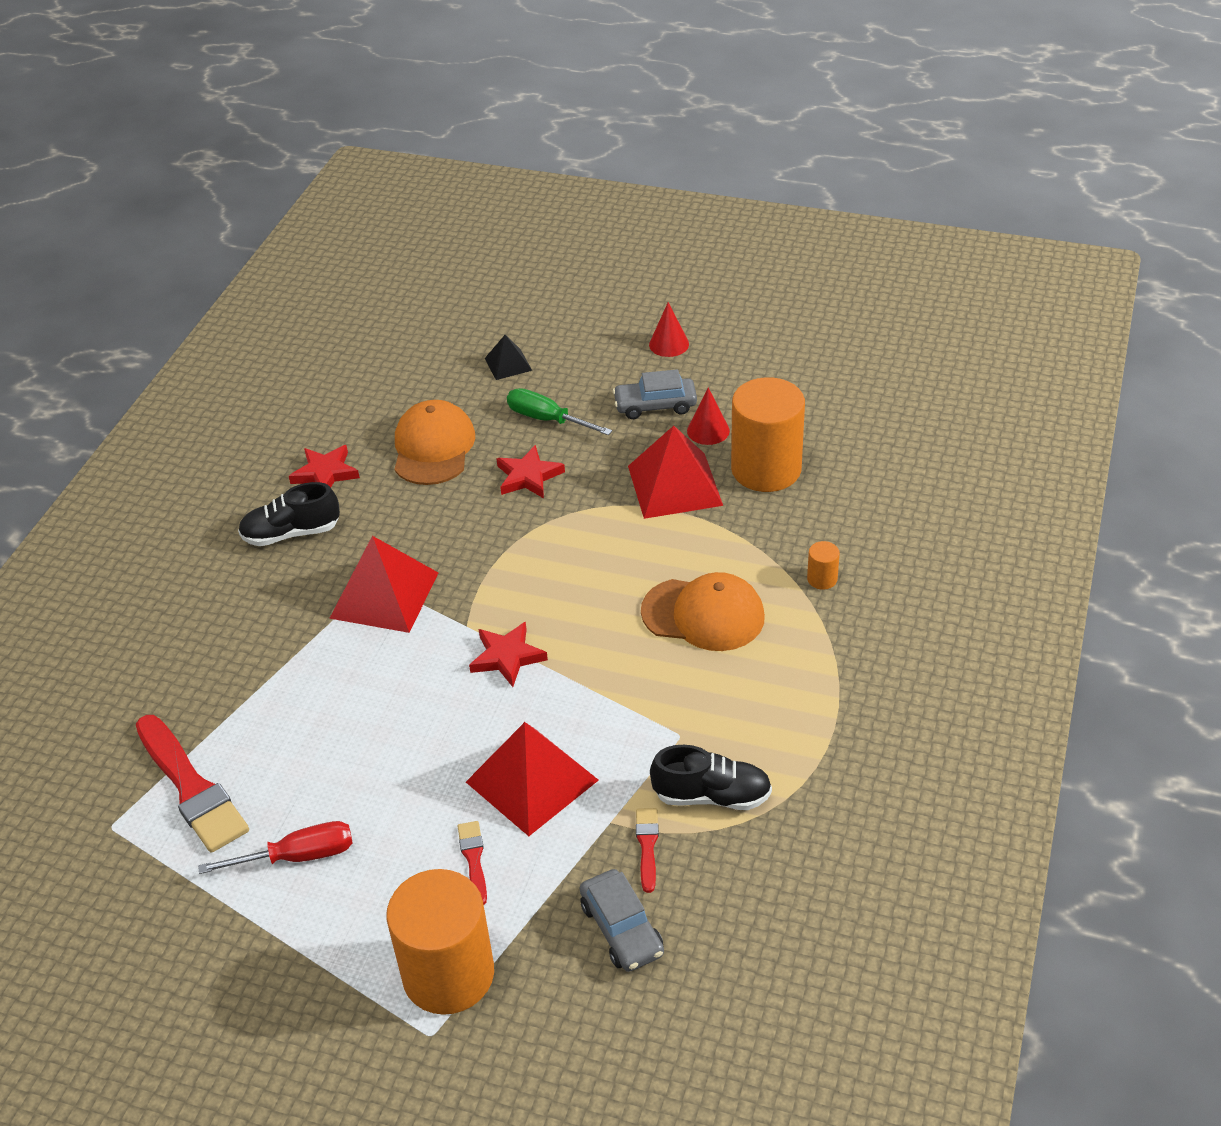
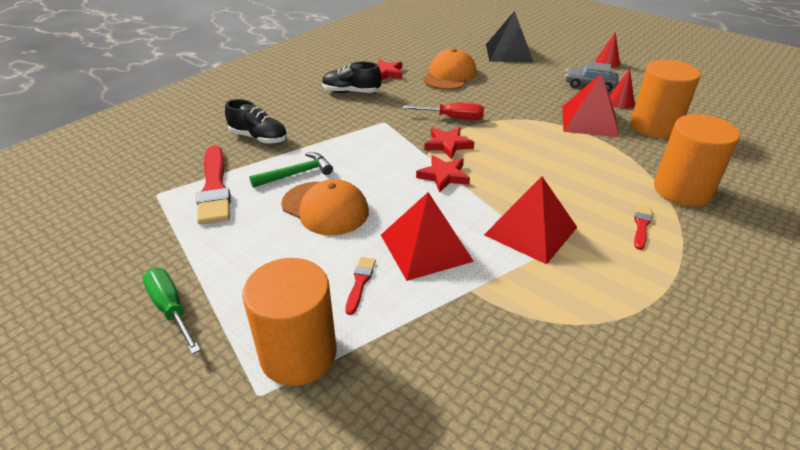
camera: 20 degrees right, 5 degrees down
red screwdriver [198,821,353,874] -> red screwdriver moved to [403,103,484,120]
red pyramid [329,536,438,633] -> red pyramid moved to [484,176,577,264]
black pyramid [485,335,532,380] -> black pyramid [486,11,533,62], size x1.92
red star [496,445,565,498] -> red star moved to [424,127,474,159]
green screwdriver [507,388,612,435] -> green screwdriver moved to [143,268,201,354]
grey car [580,869,664,972] -> none
red brush [636,808,659,893] -> red brush moved to [634,205,652,250]
orange cap [641,572,765,651] -> orange cap moved to [281,179,369,235]
black shoe [650,745,772,810] -> black shoe moved to [225,99,287,144]
orange cylinder [807,541,840,590] -> orange cylinder [654,114,740,207], size x2.49
none -> green hammer [249,152,333,188]

